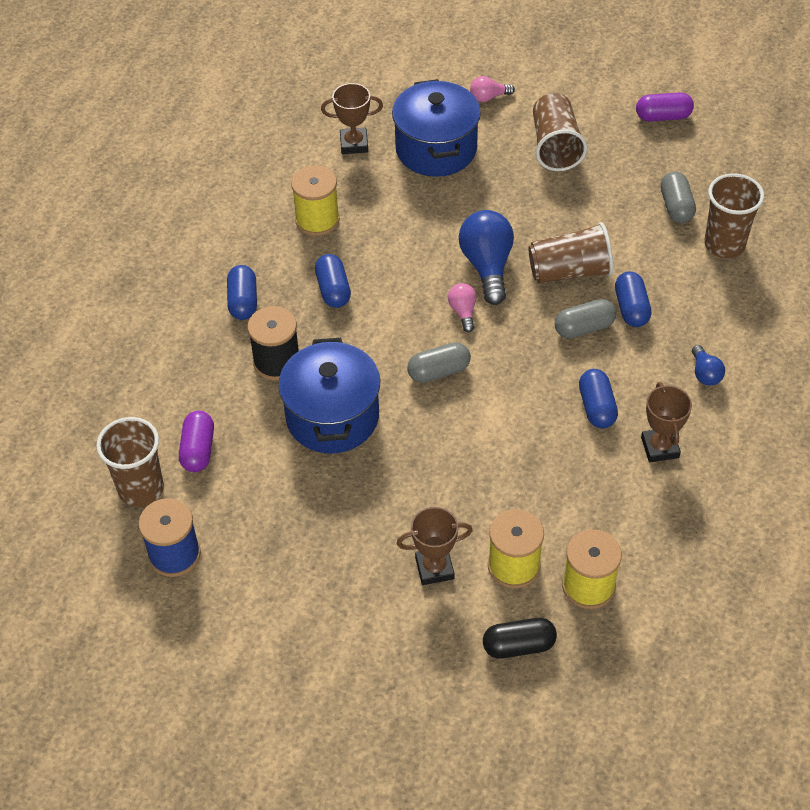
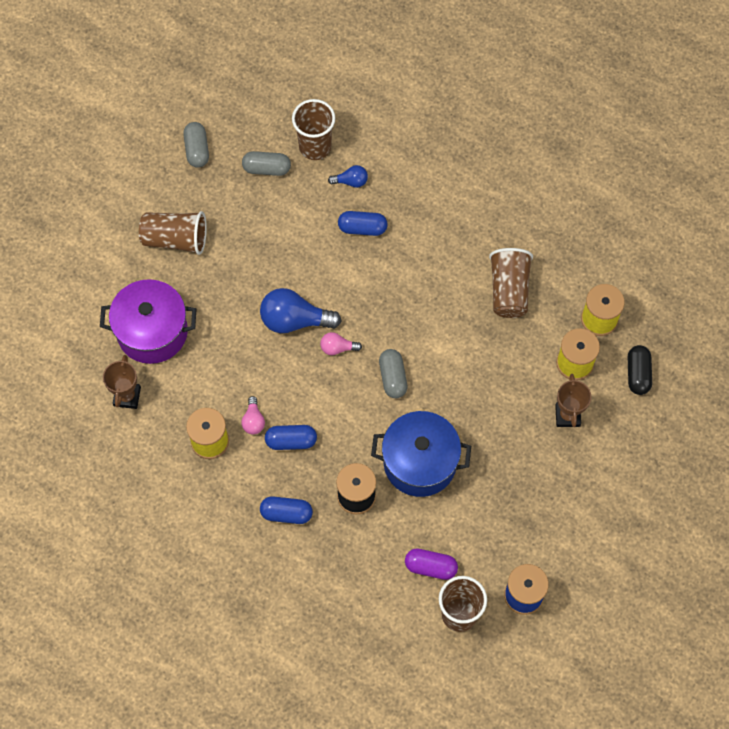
camera: 80 degrees left, 15 degrees up
blue pot [392,79,481,177] -> purple pot [100,279,196,364]
pink light bulb [470,76,515,102] -> pink light bulb moved to [241,396,265,434]
brown cup [529,222,613,283] -> brown cup moved to [489,248,533,318]
grey capsule [555,299,616,338] -> grey capsule moved to [183,122,209,168]
blue capsule [579,369,618,428] -> none
purple capsule [636,93,694,121] -> none
brown trophy [641,382,692,462] -> none
blue light bulb [692,345,725,386] -> blue light bulb moved to [328,165,368,188]

